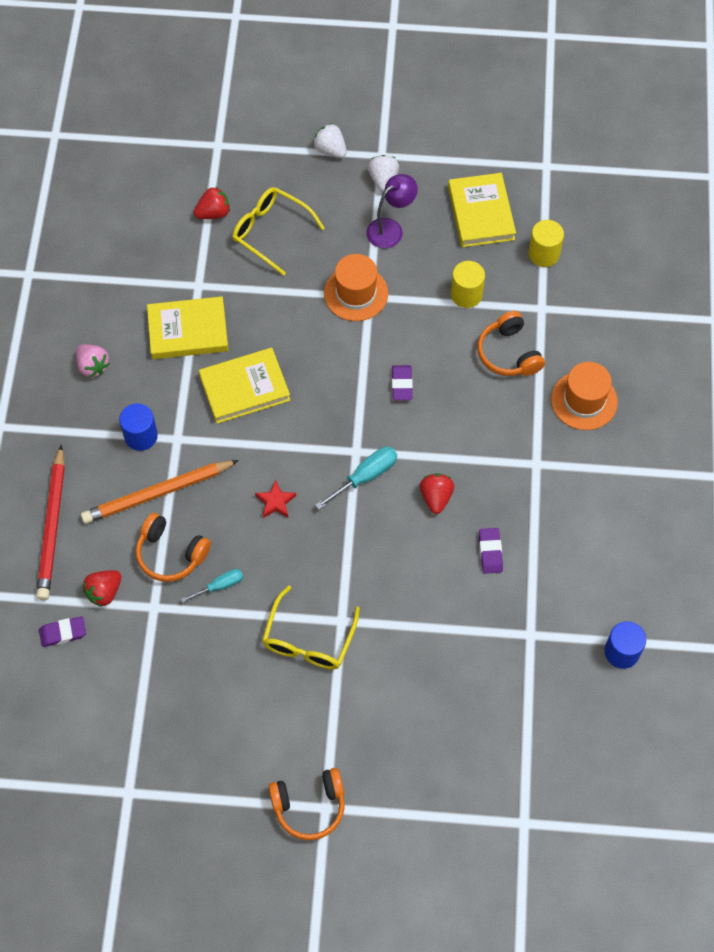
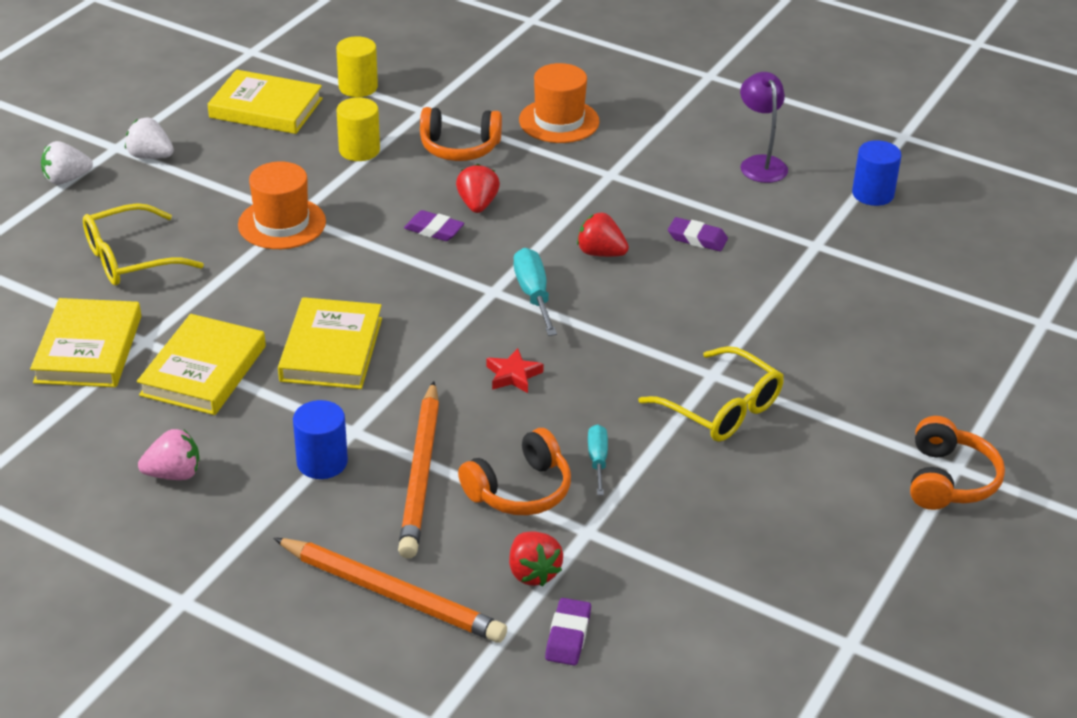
camera: 65 degrees left, 25 degrees down
red pencil [36,445,65,600] -> orange pencil [273,538,507,642]
red strawberry [194,187,230,219] -> red strawberry moved to [456,164,500,213]
purple lamp [366,174,418,248] -> purple lamp moved to [740,72,788,183]
none -> yellow book [30,298,141,387]

